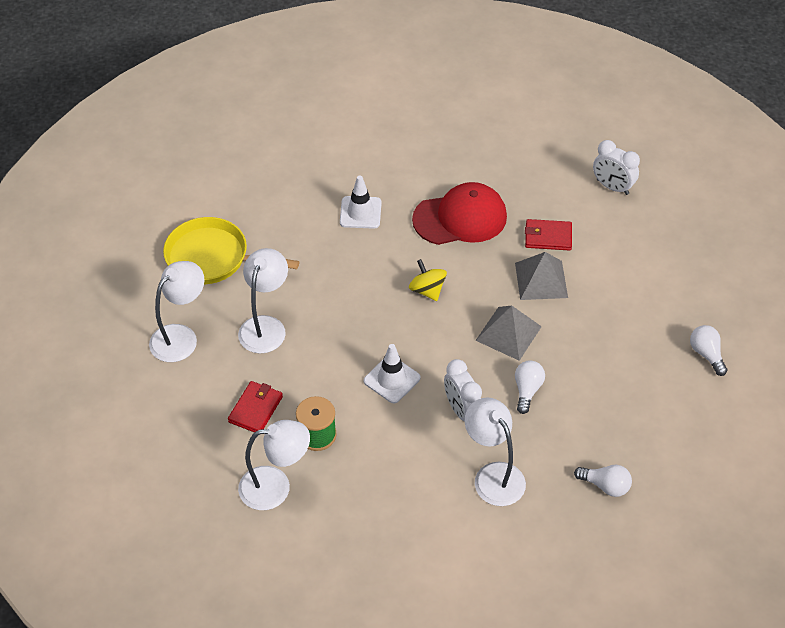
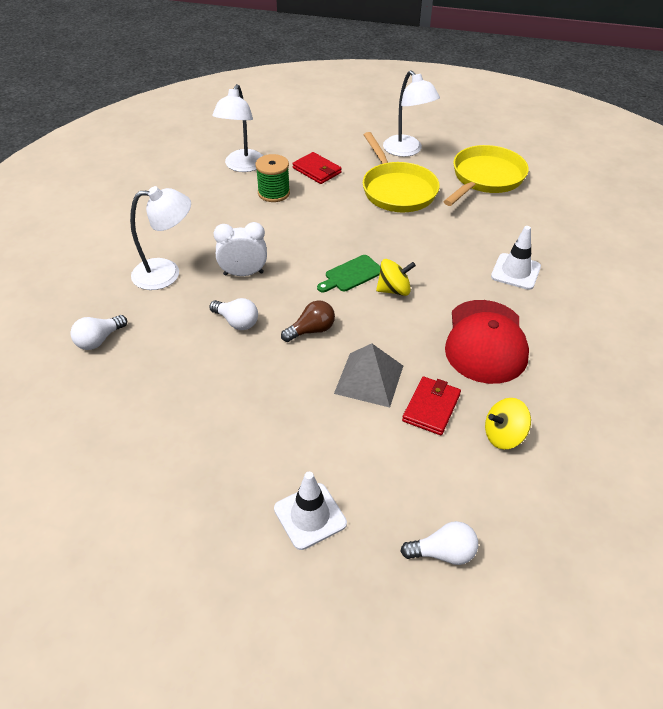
camera: 110 degrees right, 5 degrees down
white lamp [238,248,288,353] -> yellow pan [363,132,440,212]
white traffic cone [364,344,421,404] -> white traffic cone moved to [274,472,347,550]
grey pyramid [475,306,542,361] -> brown light bulb [281,300,335,342]
white clock [593,140,640,195] -> none
white light bulb [690,325,727,376] -> white light bulb moved to [400,521,478,565]
none -> green cutting board [317,255,380,292]
none -> yellow spinning top [485,398,531,449]

